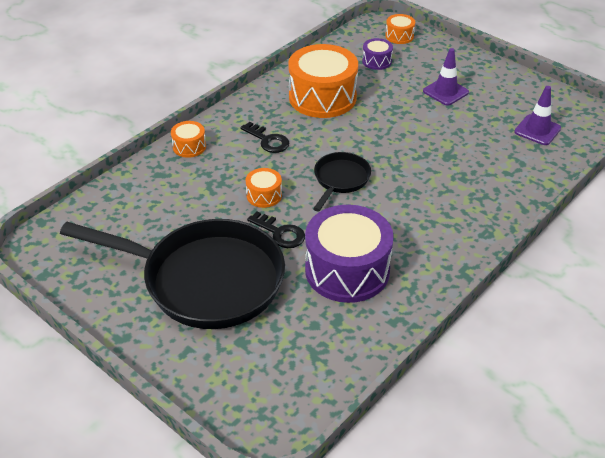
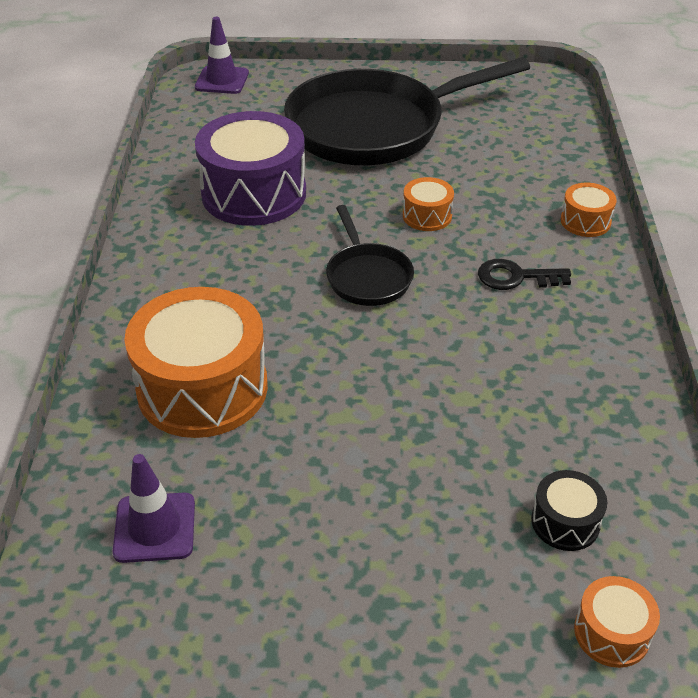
camera: 140 degrees right, 0 degrees up
black key [247,211,305,248] -> none
orange drum [288,44,358,118] -> orange drum moved to [125,287,268,438]
purple drum [362,38,393,70] -> black drum [531,470,607,551]
purple traffic cone [423,48,469,106] -> purple traffic cone moved to [195,17,249,94]

